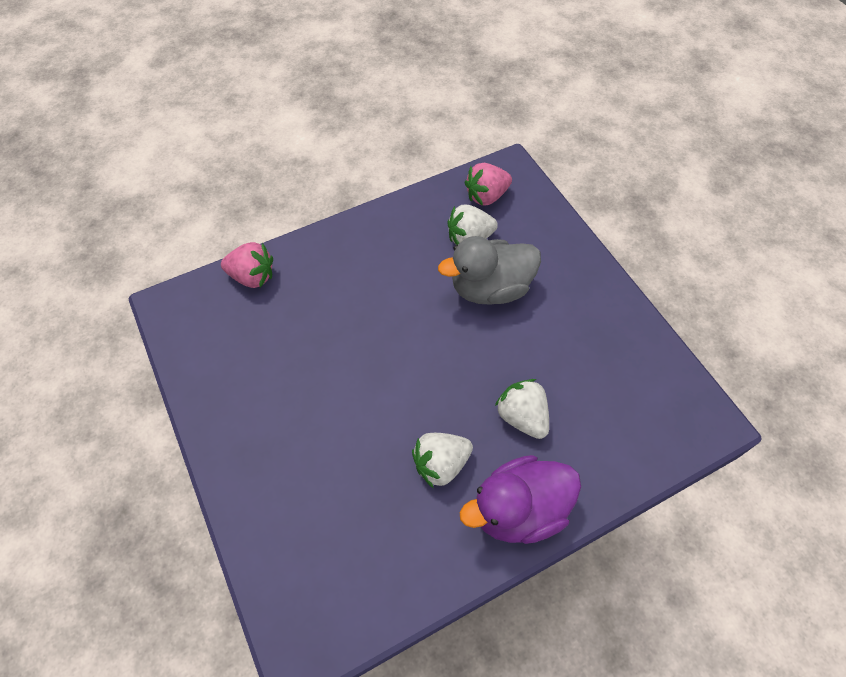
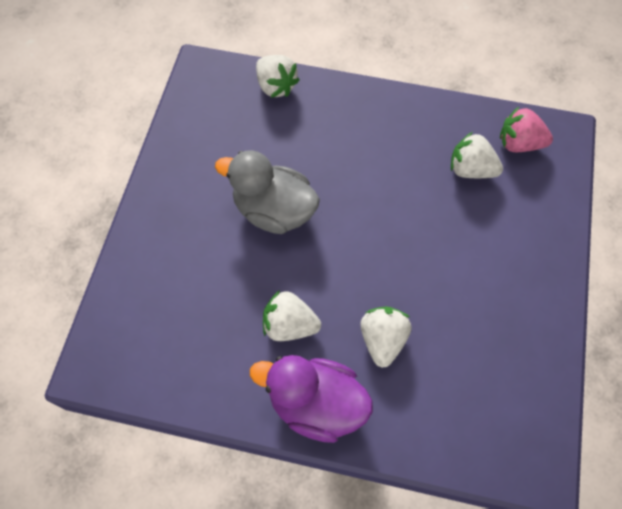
camera: 40 degrees right, 5 degrees up
pink strawberry [221,242,273,288] -> white strawberry [256,55,300,98]
grey duck [438,236,541,305] -> grey duck moved to [215,150,320,234]

